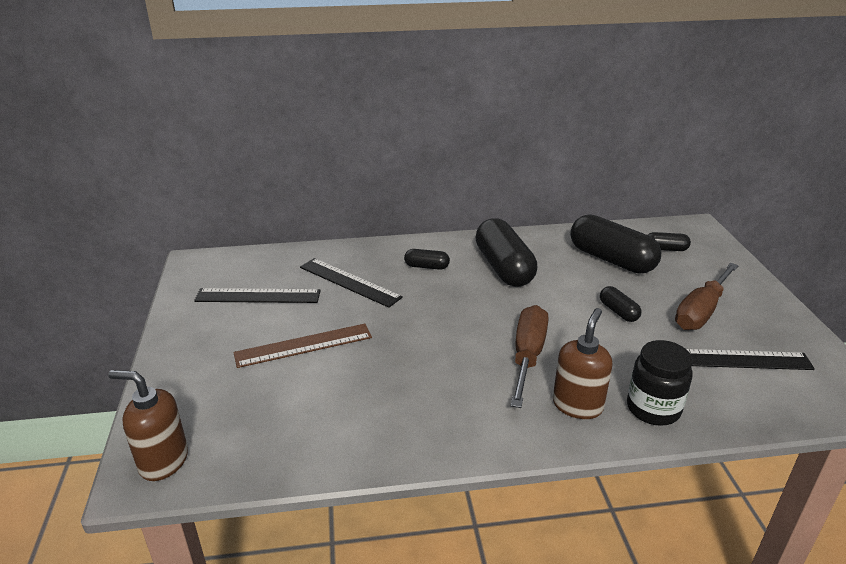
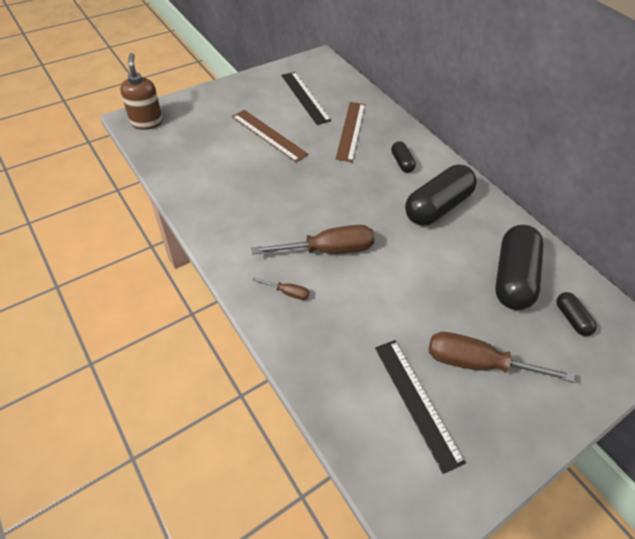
camera: 60 degrees right, 20 degrees up
black ruler [300,258,403,308] -> brown ruler [336,102,365,162]
brown soap dispenser [553,308,612,419] -> brown screwdriver [252,277,309,300]
black capsule [600,286,642,322] -> none
black jar [627,340,693,426] -> none

